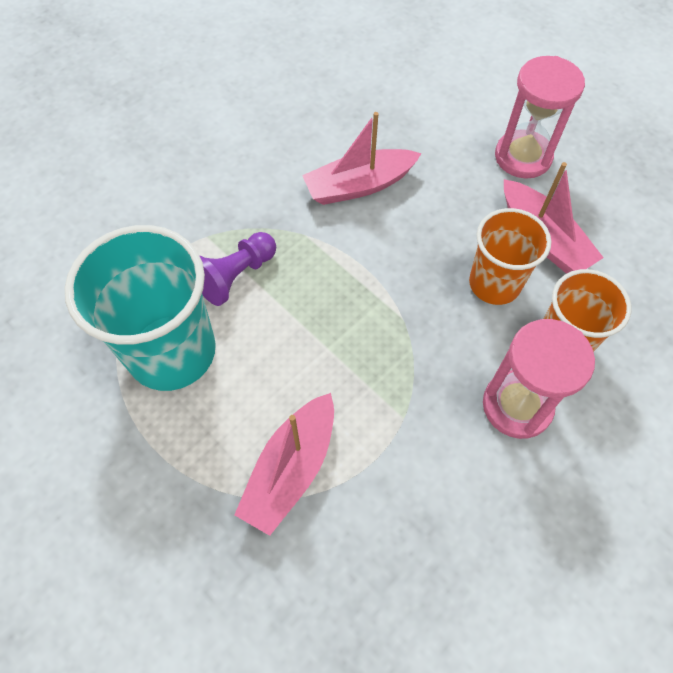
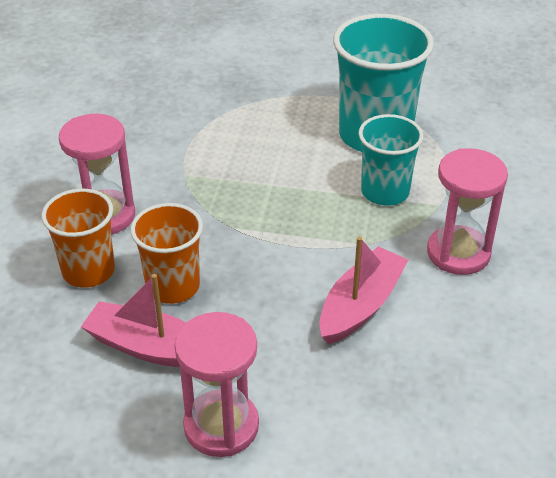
camera: 145 degrees right, 20 degrees down
purple pawn [200,232,276,306] -> turquoise cup [359,114,423,206]
pink boat [234,393,334,536] -> none
none -> pink hourglass [427,148,508,275]

